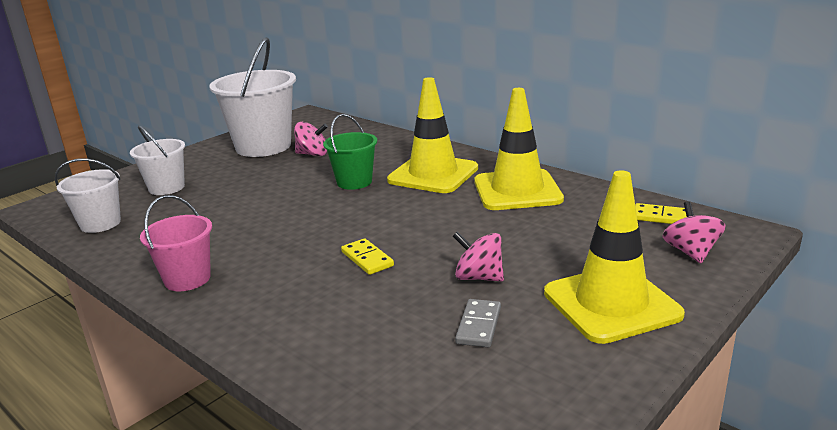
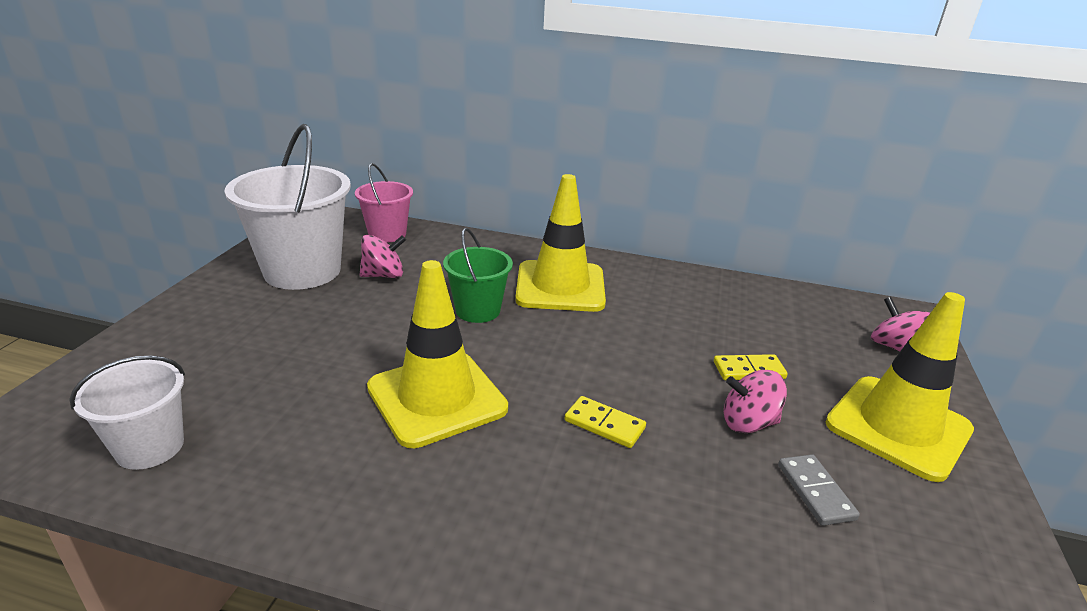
camera: 30 degrees left, 5 degrees up
white bucket [130,125,185,195] -> none
pink bucket [140,195,212,291] -> pink bucket moved to [355,163,413,242]
yellow traffic cone [474,88,564,210] -> yellow traffic cone moved to [367,260,508,448]
yellow domino [635,203,687,224] -> yellow domino moved to [714,354,788,380]

